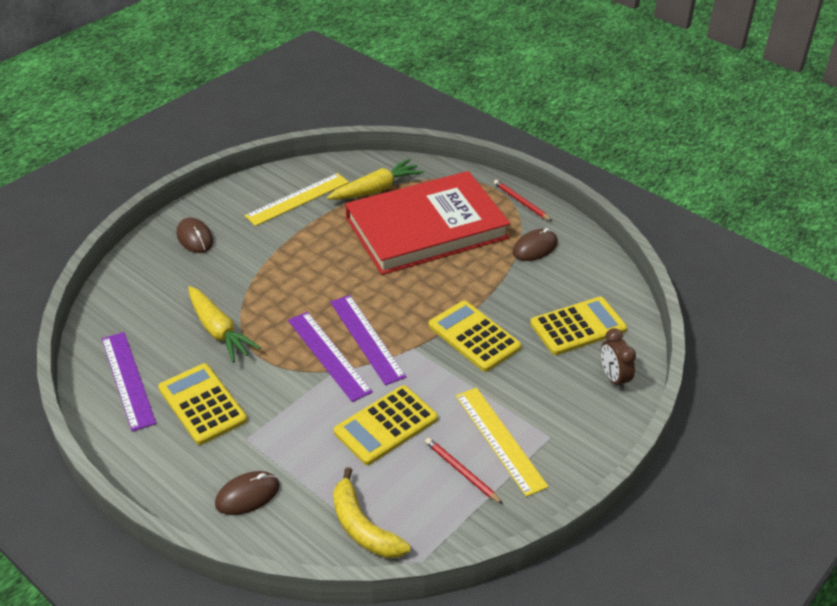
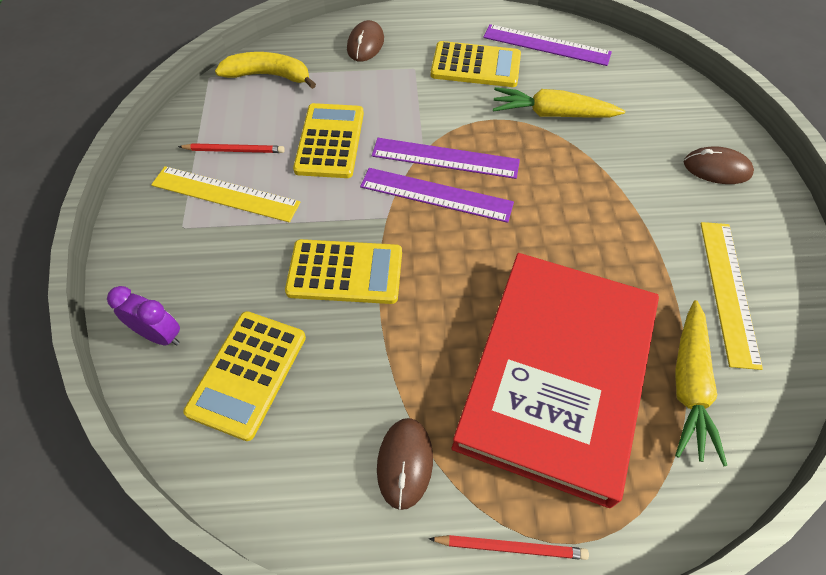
camera: 135 degrees right, 15 degrees up
brown clock [601,328,636,390] -> purple clock [107,286,180,346]

